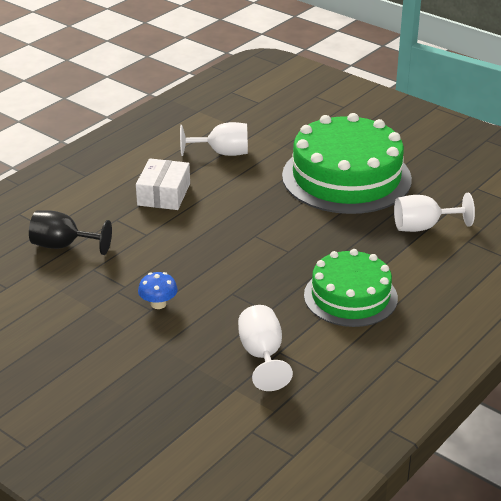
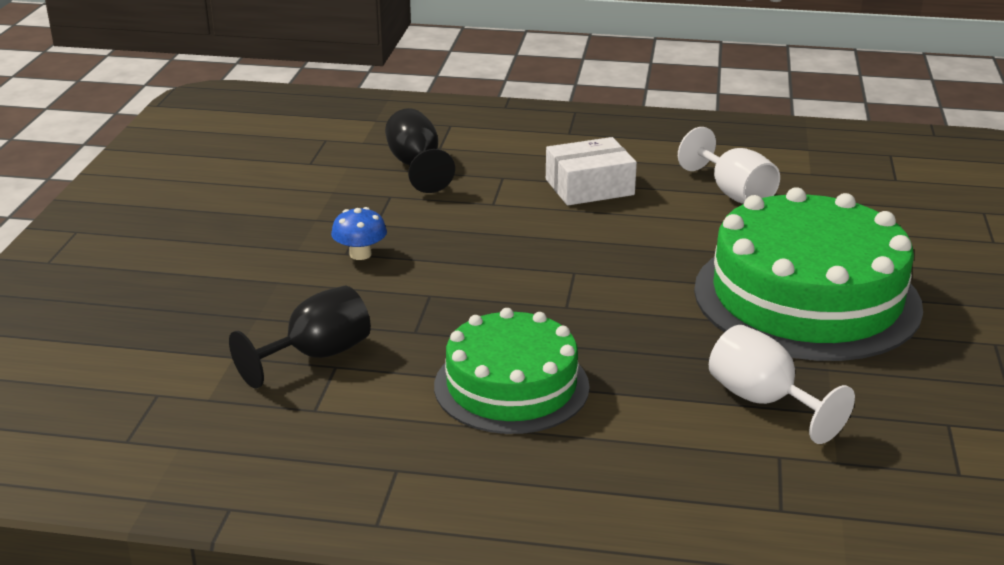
camera: 60 degrees right, 5 degrees down
white goblet [238,305,293,391] -> black goblet [229,286,371,389]

